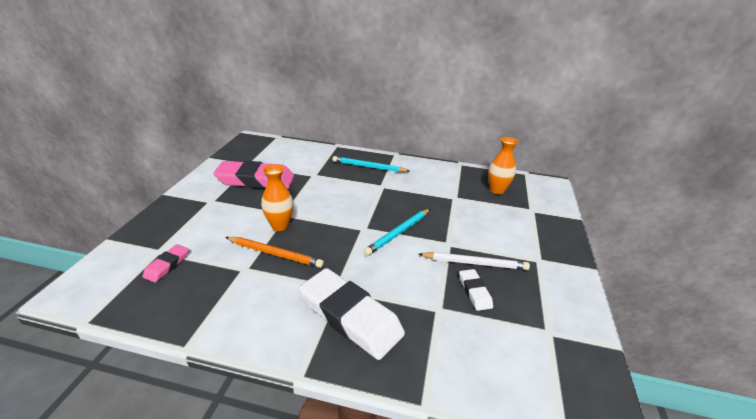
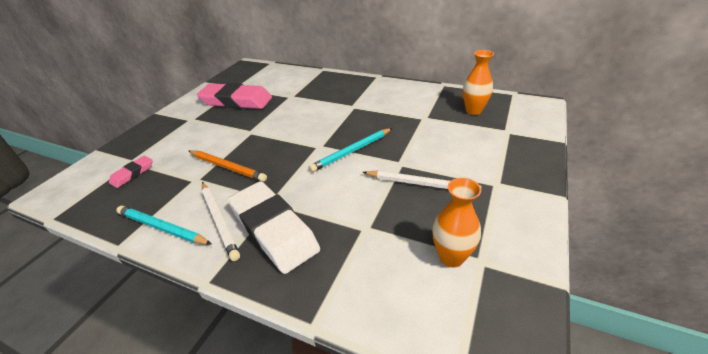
camera: 15 degrees right, 5 degrees up
orange vase [261,165,294,231] -> orange vase moved to [432,178,481,267]
turquoise pencil [332,156,409,172] -> turquoise pencil moved to [116,206,212,245]
white eraser [459,269,493,311] -> none
none -> white pencil [202,182,240,261]

